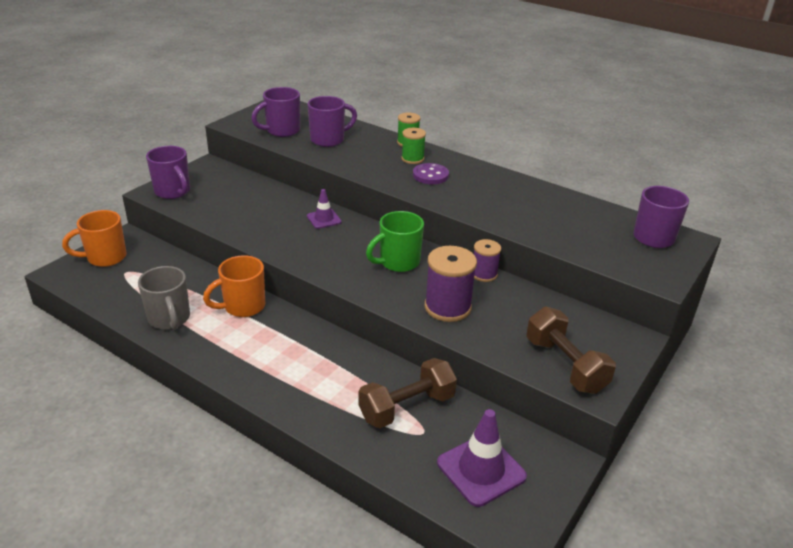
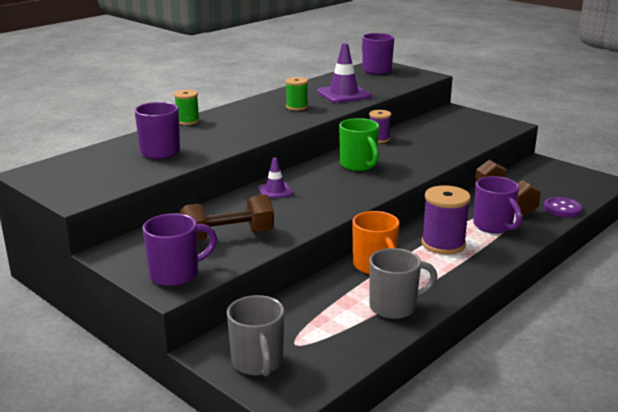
camera: 80 degrees left, 10 degrees down
orange mug [62,210,126,267] -> grey mug [227,295,285,376]
purple mug [251,87,300,137] -> purple mug moved to [473,176,522,234]
green spool [401,128,426,164] -> green spool moved to [286,77,308,111]
purple button [413,163,449,184] -> purple button moved to [544,197,582,217]
purple spool [425,246,477,322] -> purple spool moved to [421,185,471,255]
purple traffic cone [437,409,527,507] -> purple traffic cone moved to [317,43,371,103]
brown dumbbell [526,307,616,394] -> brown dumbbell moved to [180,195,274,242]

